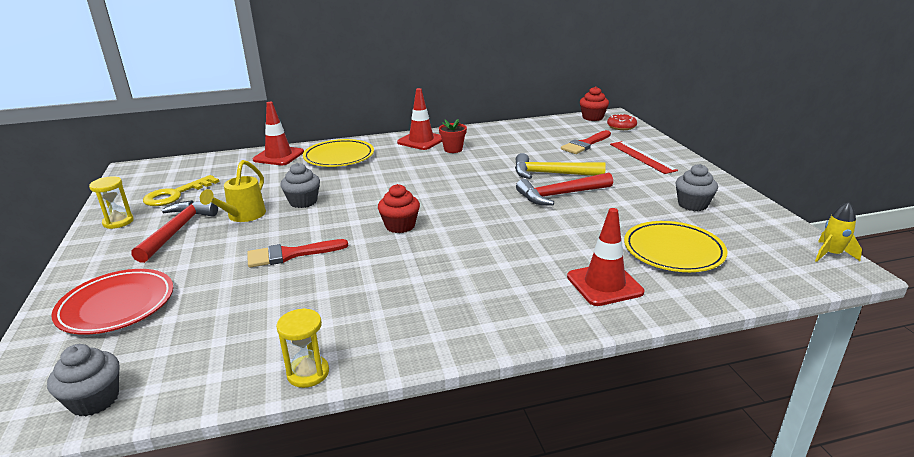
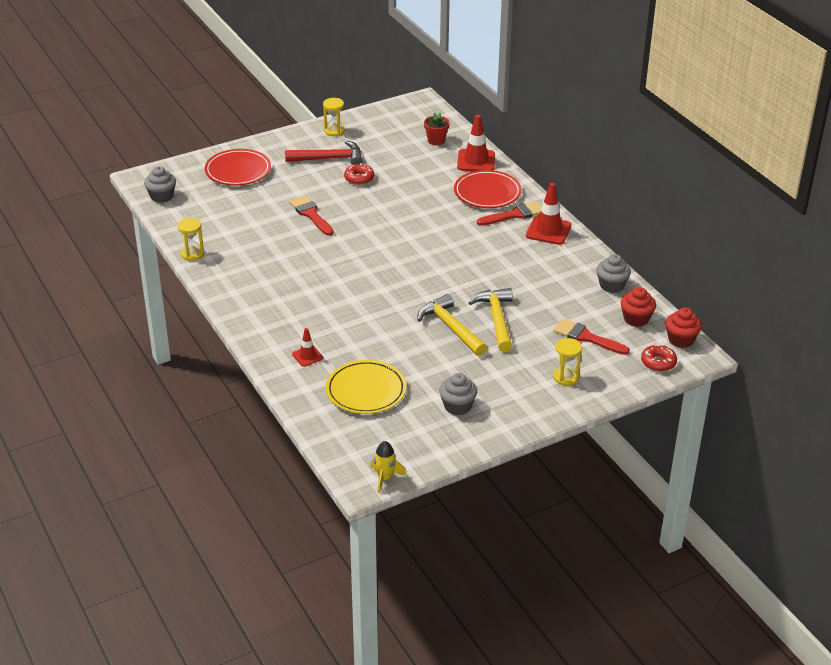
camera: 75 degrees right, 10 degrees up
yellow key [143,175,220,206] -> none
yellow watering can [200,160,266,222] -> red donut [344,163,374,185]
grey cupcake [280,163,320,208] -> grey cupcake moved to [596,254,631,293]
yellow plate [303,139,374,167] -> red plate [454,170,522,208]
red cupcake [378,184,420,233] -> red cupcake moved to [621,287,656,327]
red flower pot [439,118,467,153] -> red flower pot moved to [424,113,450,145]
red hammer [516,173,613,205] -> yellow hammer [417,294,487,356]
red traffic cone [567,208,644,306] -> red traffic cone [292,328,323,367], size x0.56
red ruler [610,141,678,174] -> yellow hourglass [553,338,582,386]
none -> red brush [477,201,542,226]

